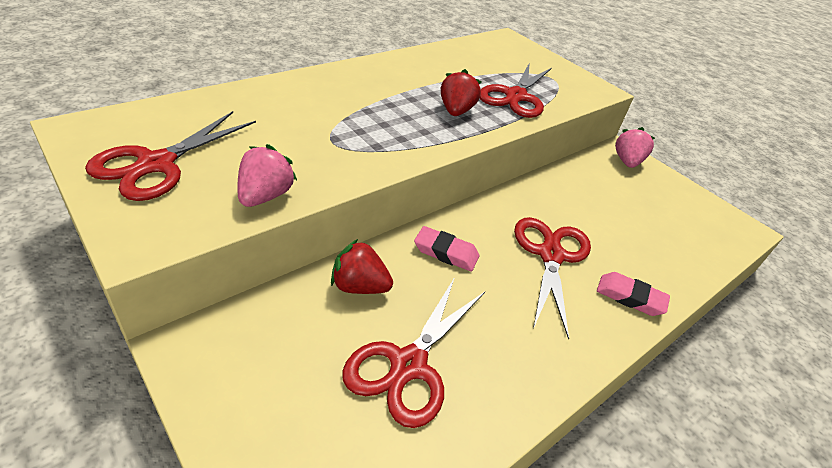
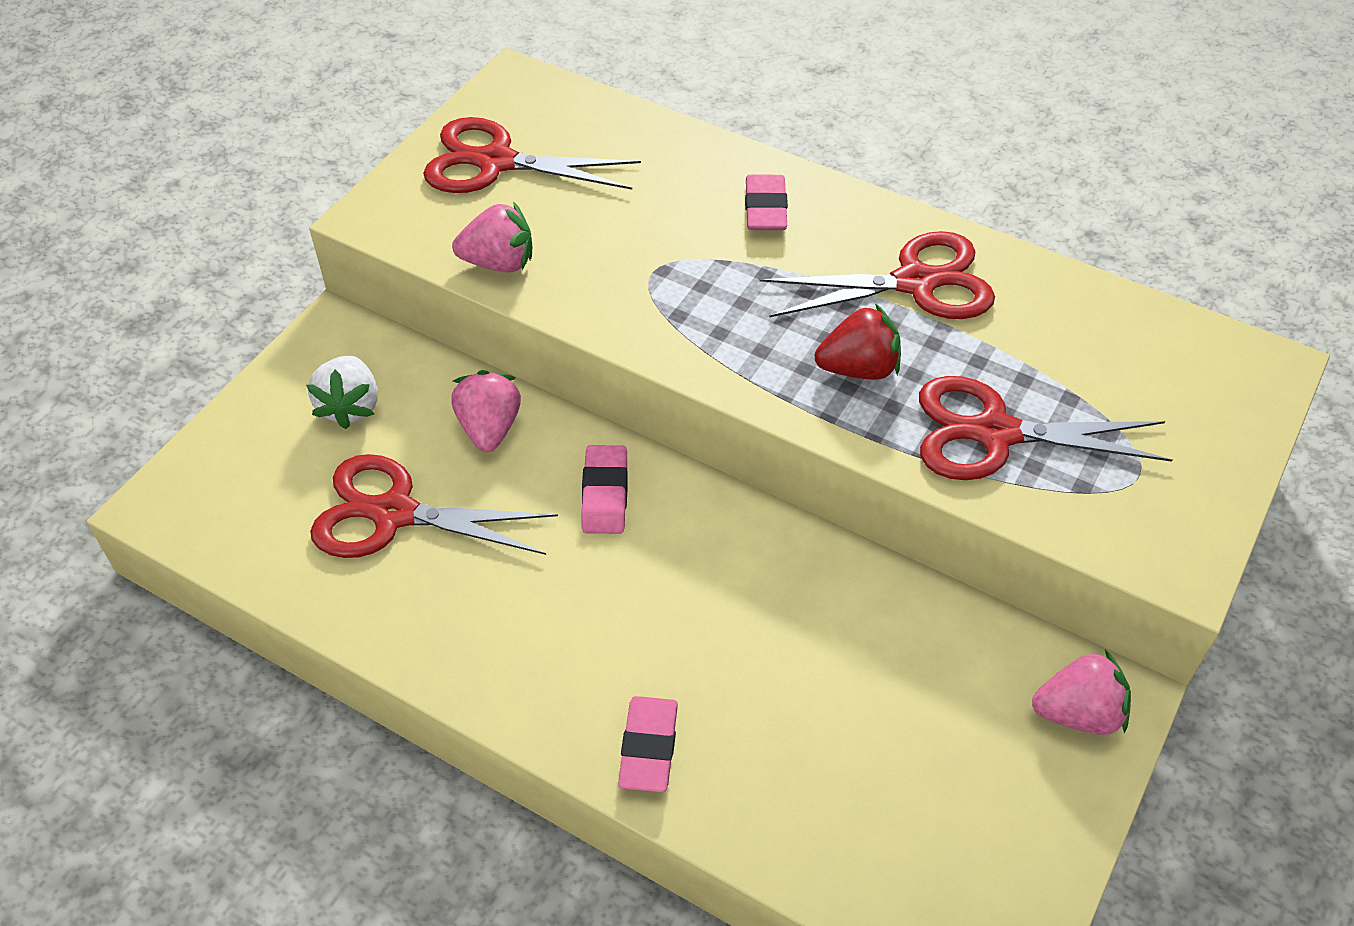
camera: 75 degrees right, 10 degrees up
red strawberry [331,239,393,294] -> pink strawberry [451,370,521,452]
red scissors [514,217,591,340] -> red scissors moved to [759,231,995,319]
none -> white strawberry [306,355,378,429]
none -> pink eraser [745,174,788,230]

